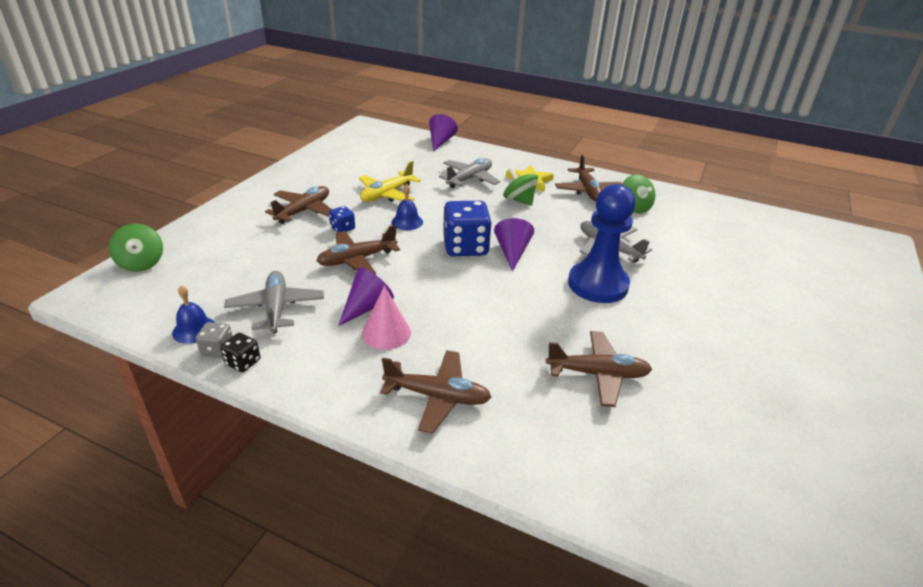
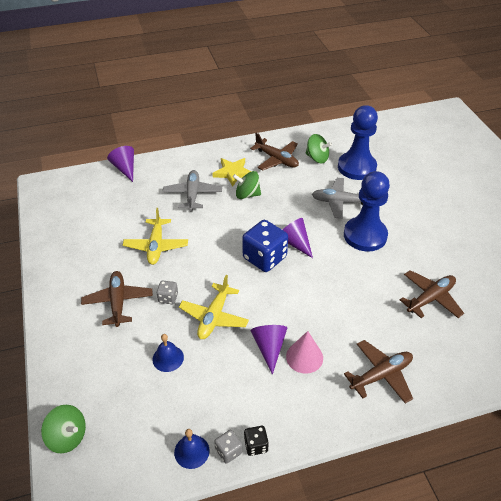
camera: 40 degrees left, 10 degrees up
grey plane [224,271,324,333] -> none
brown plane [316,225,400,274] -> yellow plane [179,275,249,339]
blue dice [329,206,355,233] -> grey dice [157,280,178,304]
blue bell [391,184,423,230] -> blue bell moved to [152,334,184,372]
none -> blue pawn [338,105,378,180]

